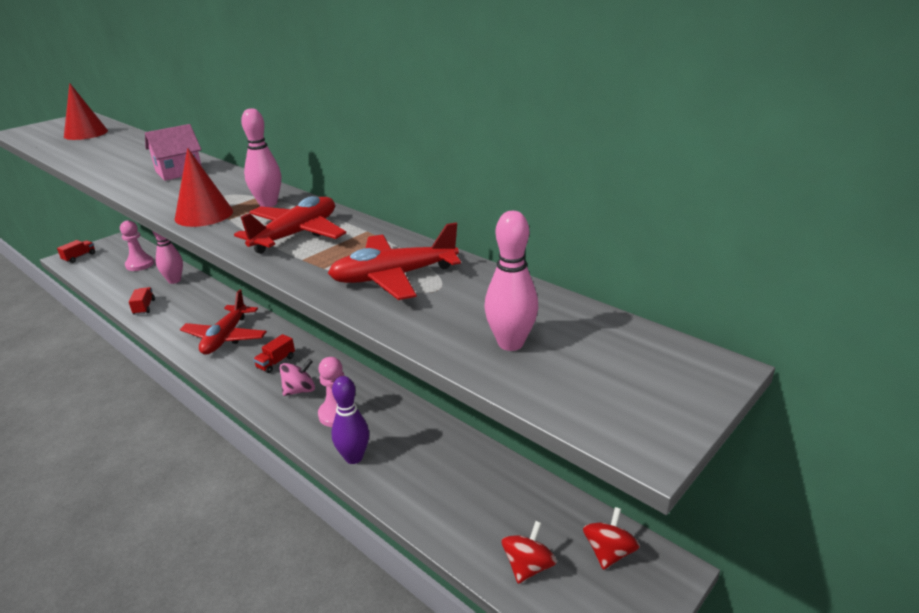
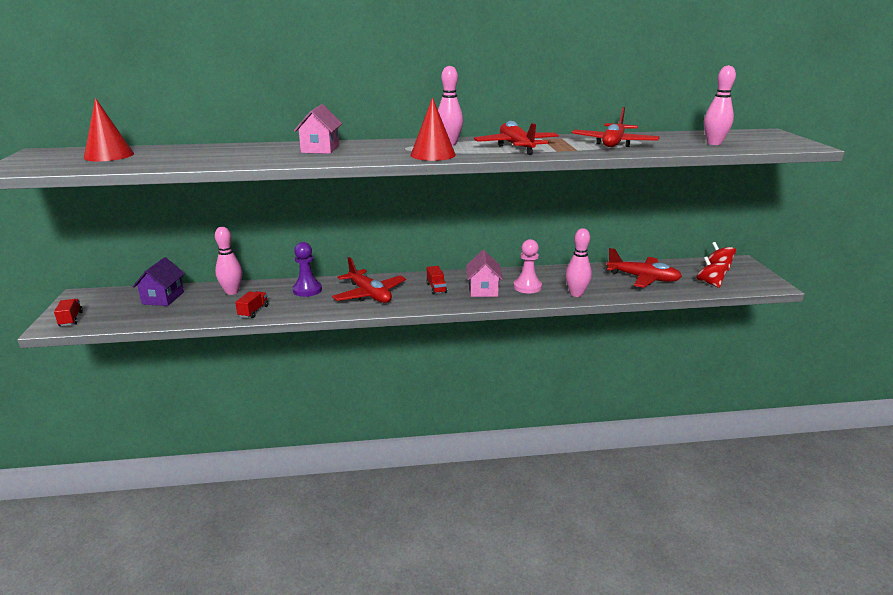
camera: 50 degrees left, 5 degrees down
pink pawn [120,220,154,271] -> purple house [133,257,185,306]
red truck [128,287,155,315] -> red truck turned 75 degrees clockwise [235,291,268,318]
pink spinning top [280,359,315,396] -> pink house [466,250,503,297]
purple bowling pin [332,376,369,464] -> pink bowling pin [565,228,592,297]
none -> purple pawn [292,242,322,297]
none -> red plane [607,248,682,288]

